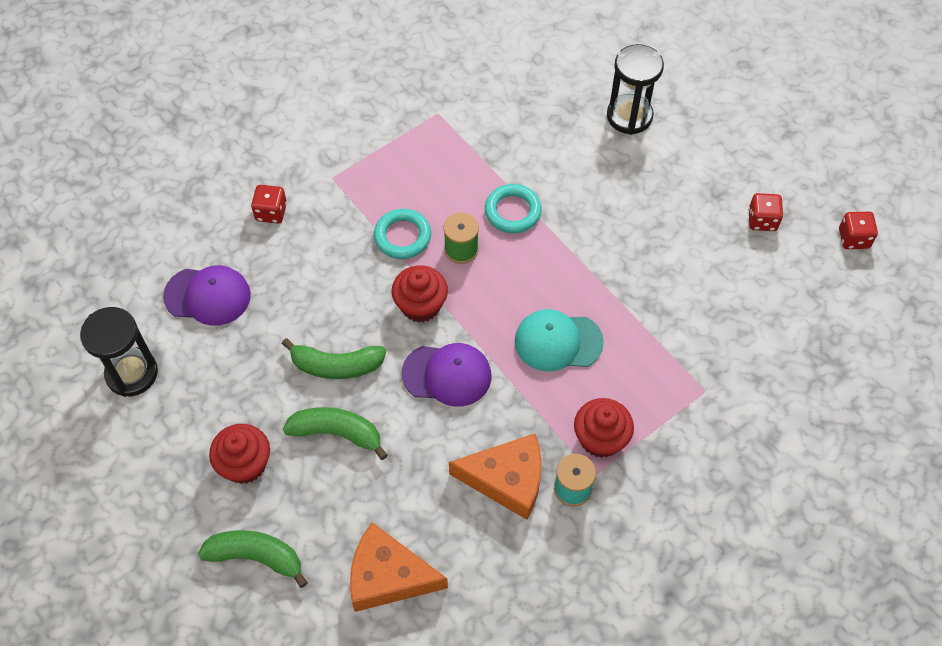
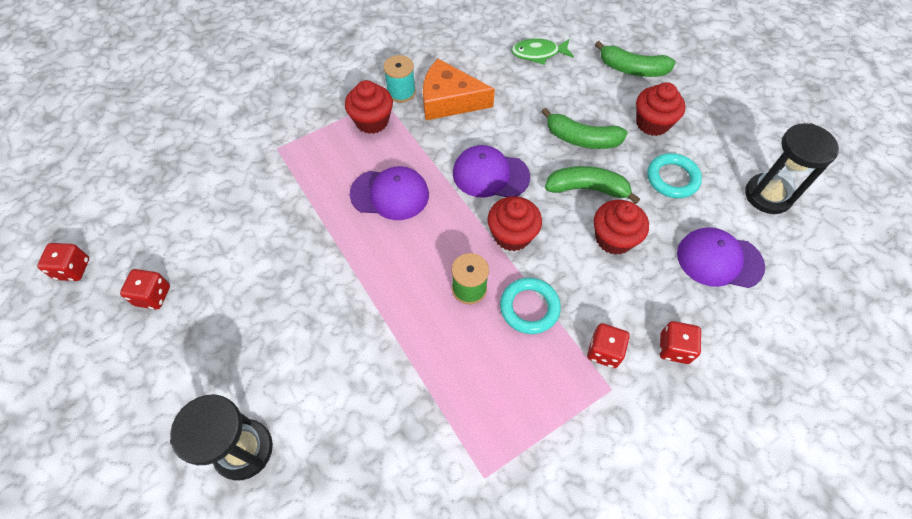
camera: 175 degrees left, 0 degrees up
orange cheese [350,523,448,612] -> green fish [511,38,574,65]
turquoise ring [485,184,542,233] -> turquoise ring moved to [647,153,702,198]
turquoise cap [515,309,604,372] -> purple cap [350,166,429,220]
none -> red dice [587,323,630,368]
none -> red cupcake [594,200,649,255]

